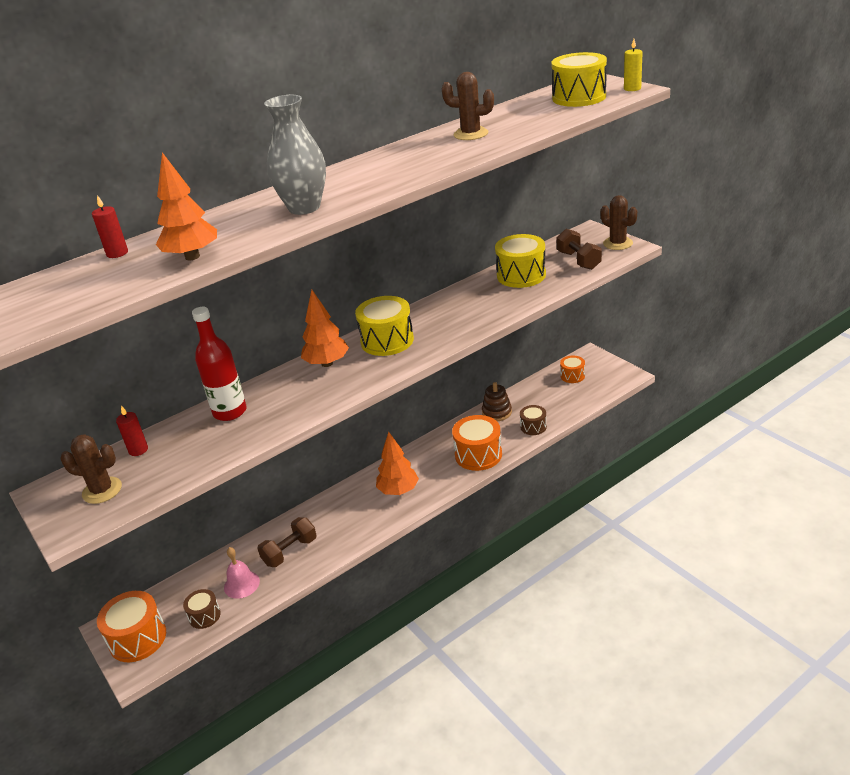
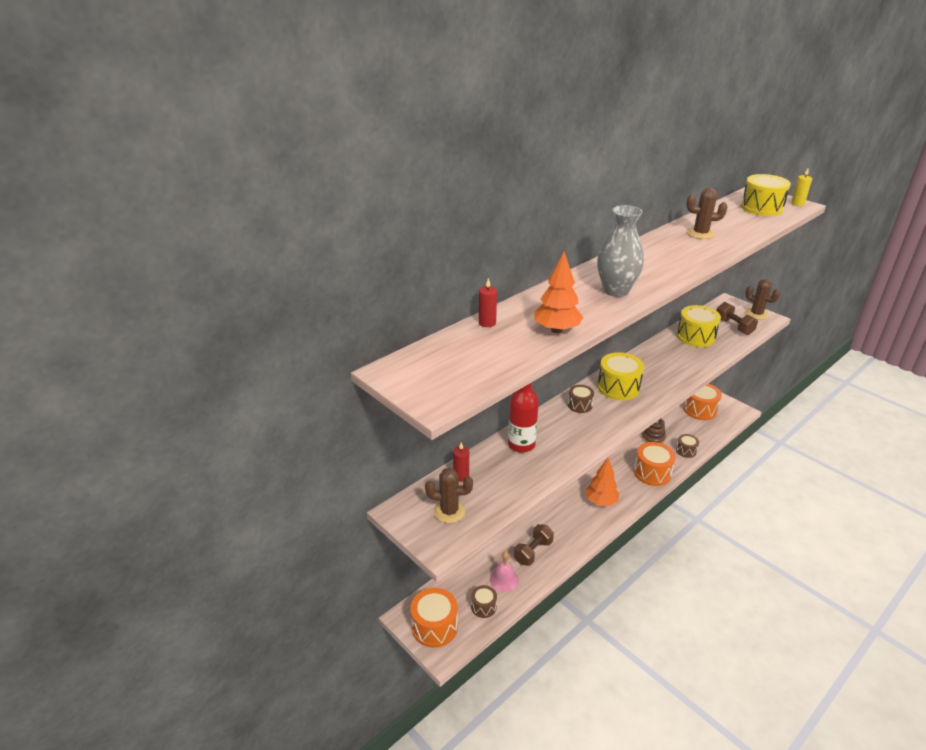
camera: 10 degrees left, 0 degrees up
orange tree [301,290,349,367] -> brown drum [568,385,594,413]
orange drum [560,356,585,383] -> orange drum [683,384,722,420], size x1.76

